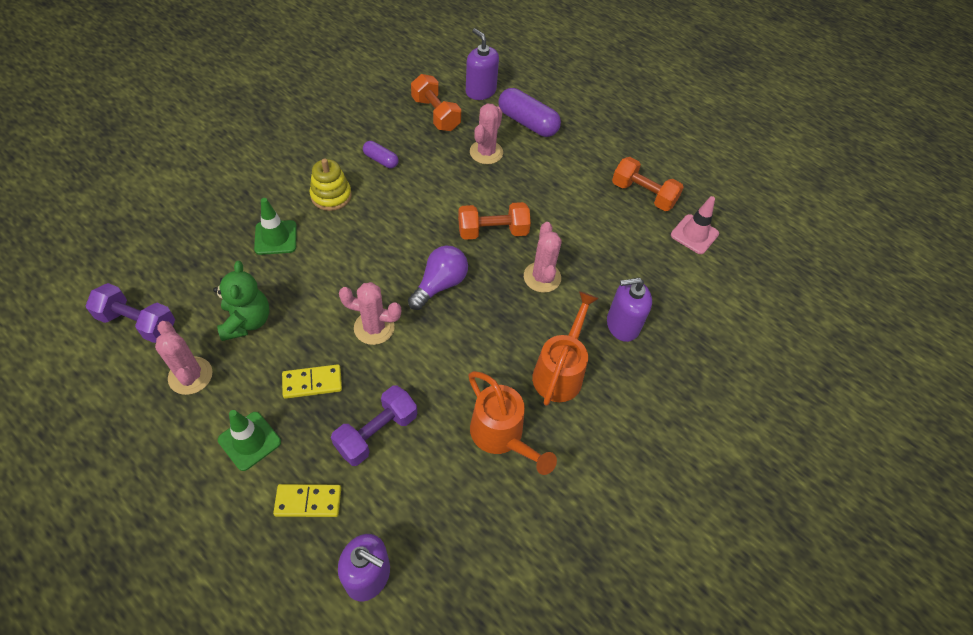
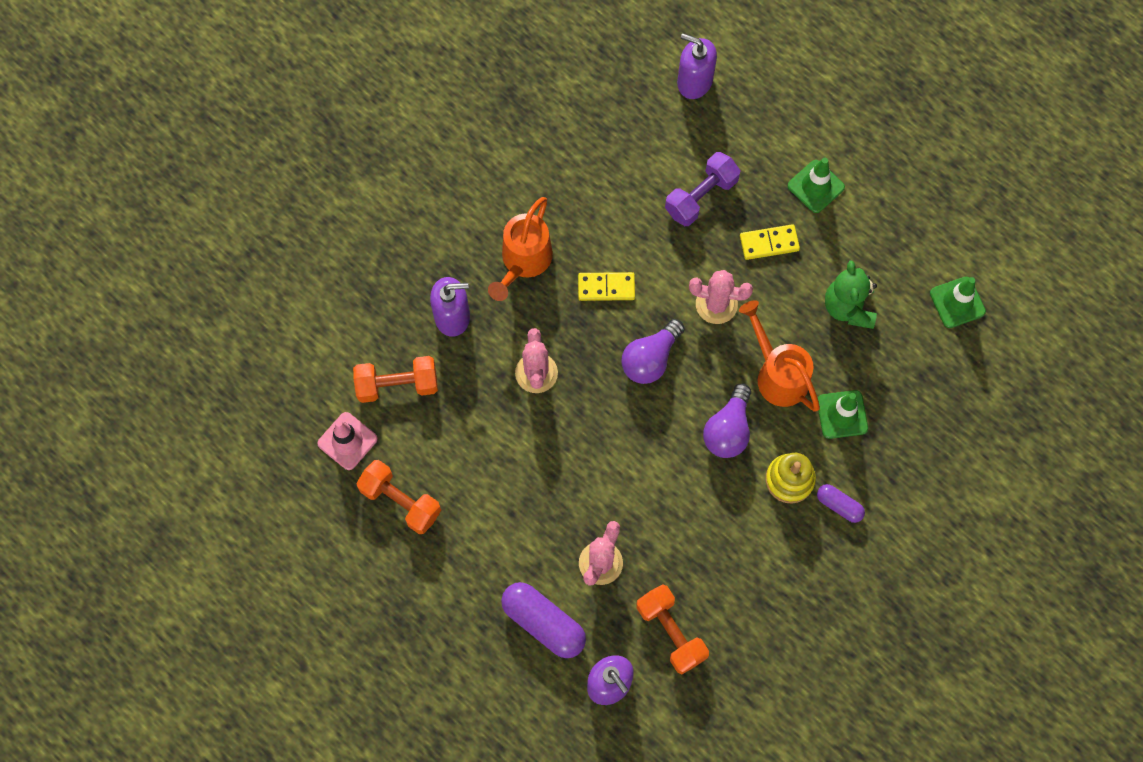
camera: 175 degrees left, 15 degrees up
purple dumbbell [86,283,175,343] -> green traffic cone [930,277,986,328]
pink cactus [155,321,213,395] -> none
yellow domino [273,484,341,517] -> yellow domino moved to [578,272,635,301]
purple capsule [363,141,399,168] -> purple capsule moved to [817,484,865,523]
orange dumbbell [458,202,531,240] -> orange dumbbell moved to [353,356,438,403]
orange watering can [469,371,557,475] -> orange watering can moved to [739,300,820,412]
none -> purple light bulb [703,384,751,458]

